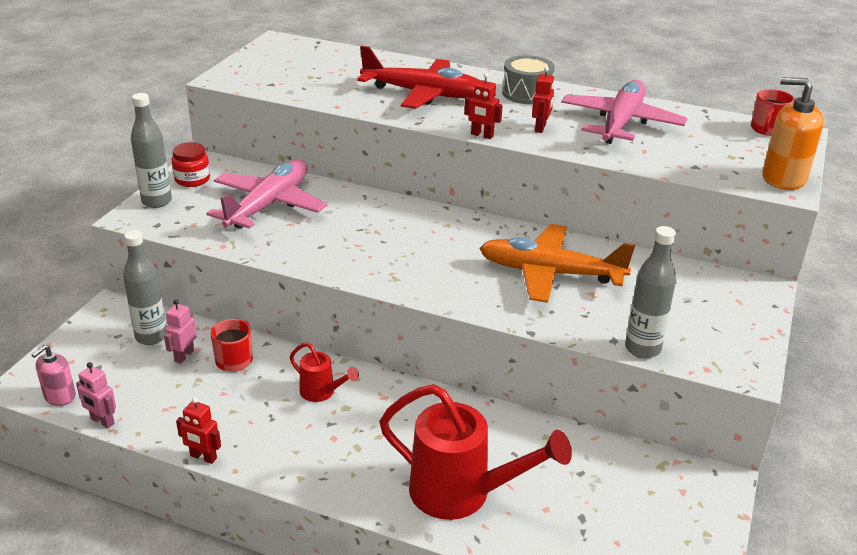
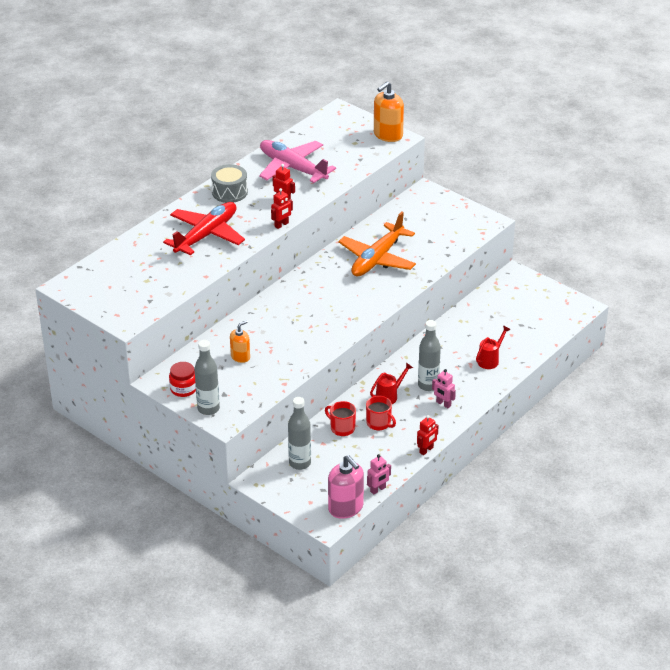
camera: 70 degrees left, 5 degrees up
pink soap dispenser [31,345,76,406] -> pink soap dispenser [328,455,364,519], size x1.65
pink robot [164,299,197,364] -> pink robot moved to [432,369,456,408]
pink plane [206,160,327,229] -> orange soap dispenser [230,320,250,363]
red watering can [379,384,572,520] -> red watering can [476,325,511,369], size x0.49
grey bottle [625,226,676,358] -> grey bottle moved to [418,320,441,391]
red mug [751,89,794,136] -> red mug moved to [366,396,396,430]

